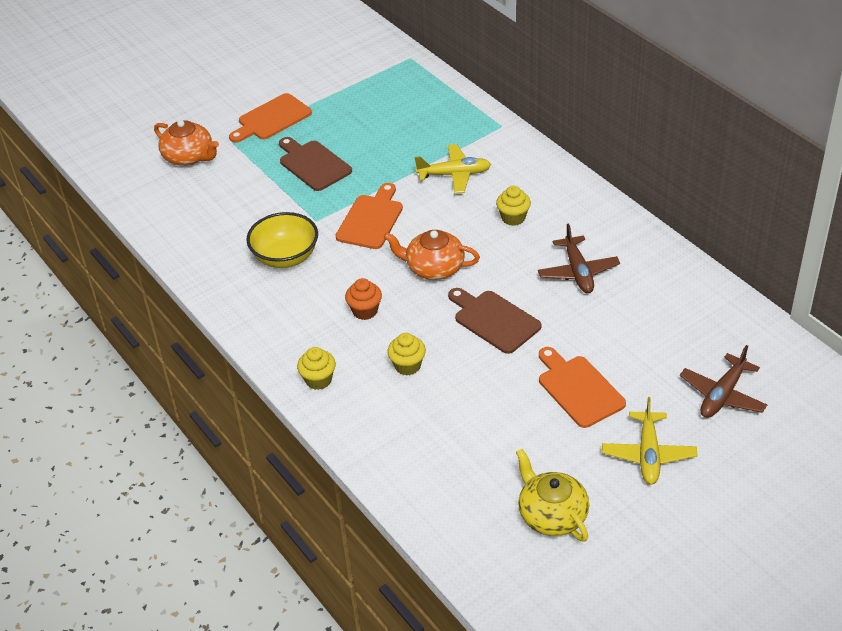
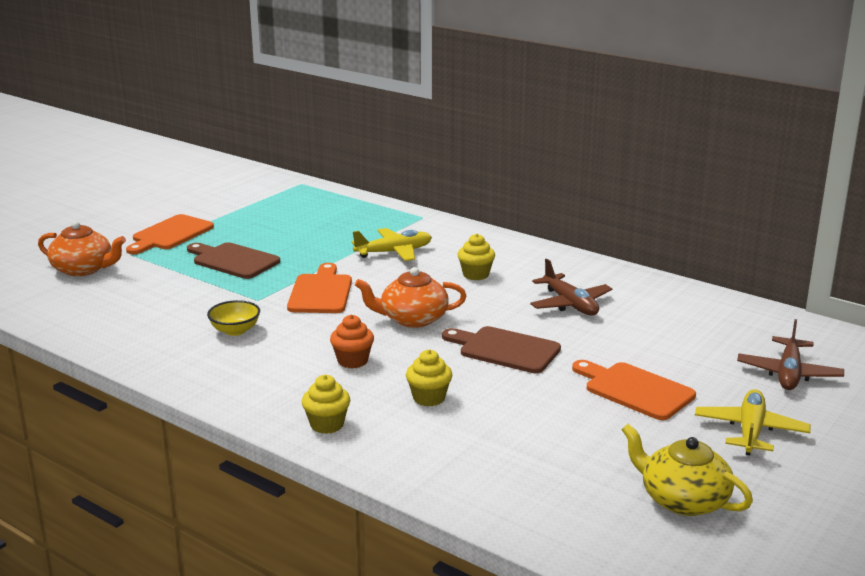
camera: 20 degrees left, 20 degrees down
yellow bowl [246,212,318,268] -> yellow bowl [207,300,260,336], size x0.62
yellow plane [602,397,697,485] -> yellow plane turned 150 degrees counterclockwise [695,389,811,455]

